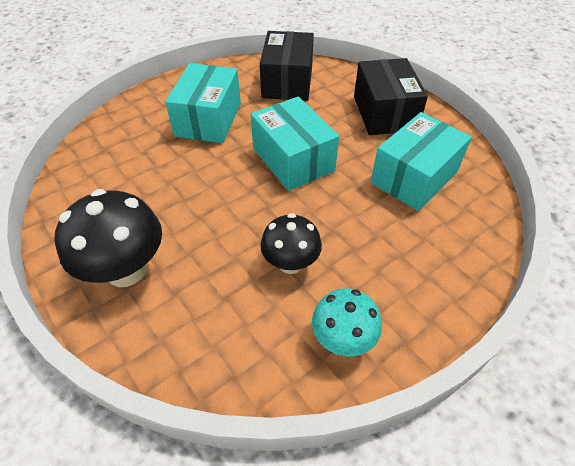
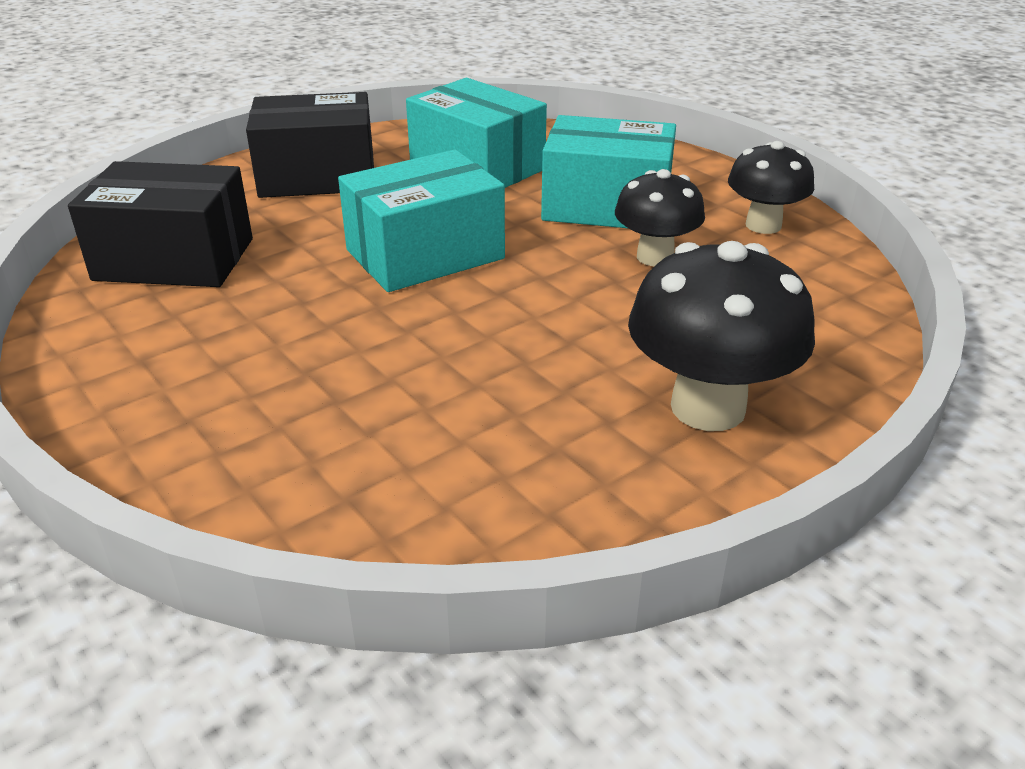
camera: 90 degrees left, 15 degrees down
turquoise box [165,63,241,143] -> turquoise box moved to [541,115,676,228]
turquoise mushroom [312,288,382,356] -> black mushroom [728,141,814,234]

